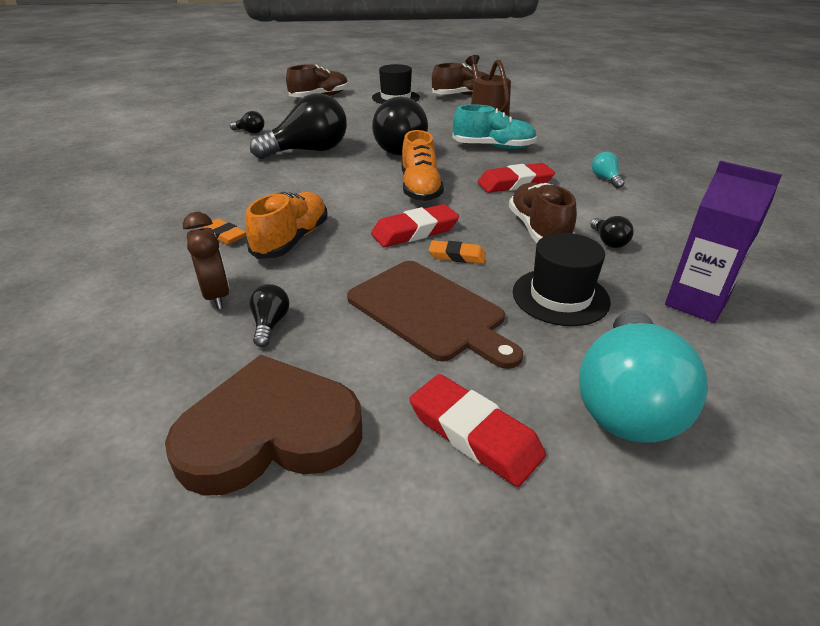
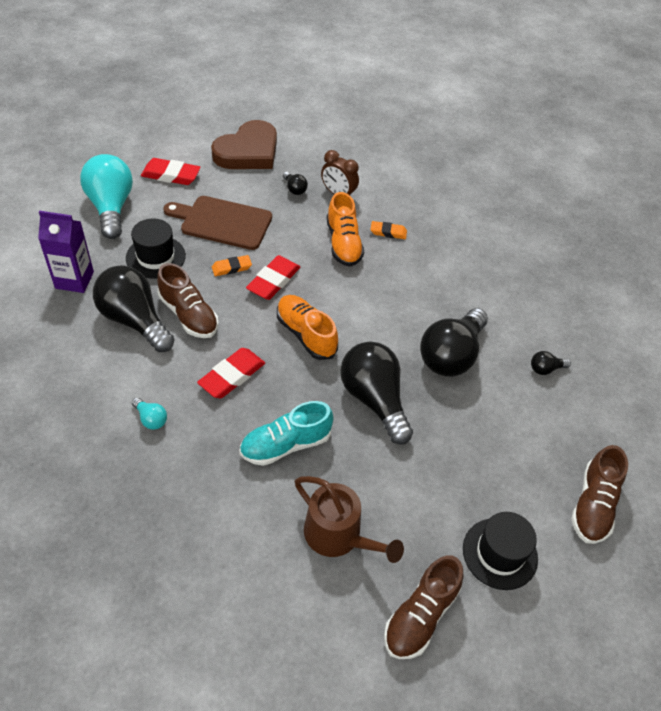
camera: 145 degrees right, 15 degrees up
black light bulb [590,216,634,248] -> black light bulb [93,265,175,352], size x2.36

